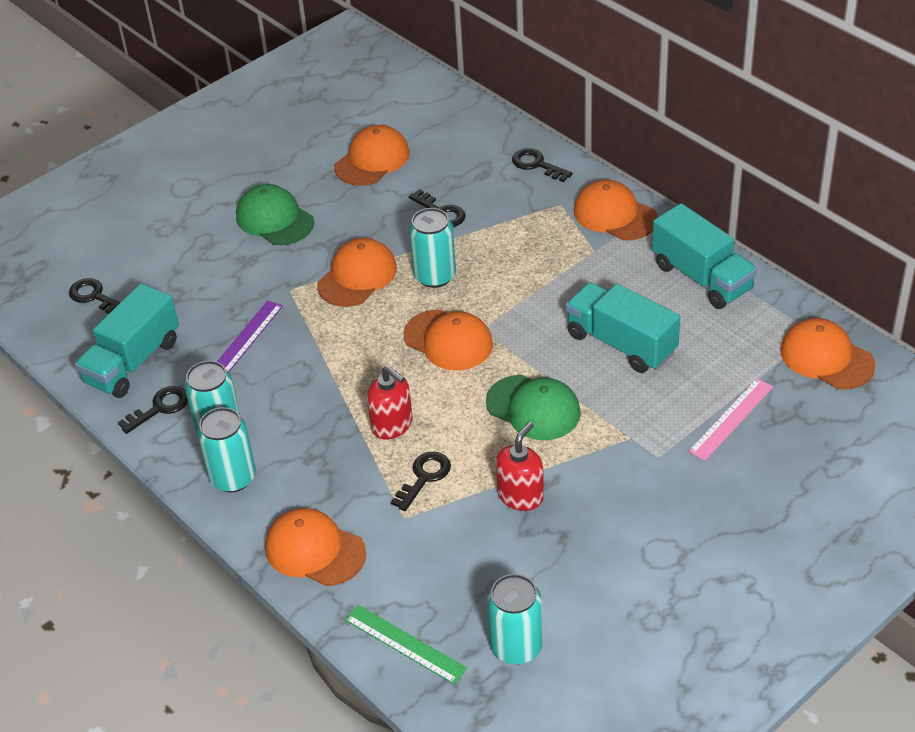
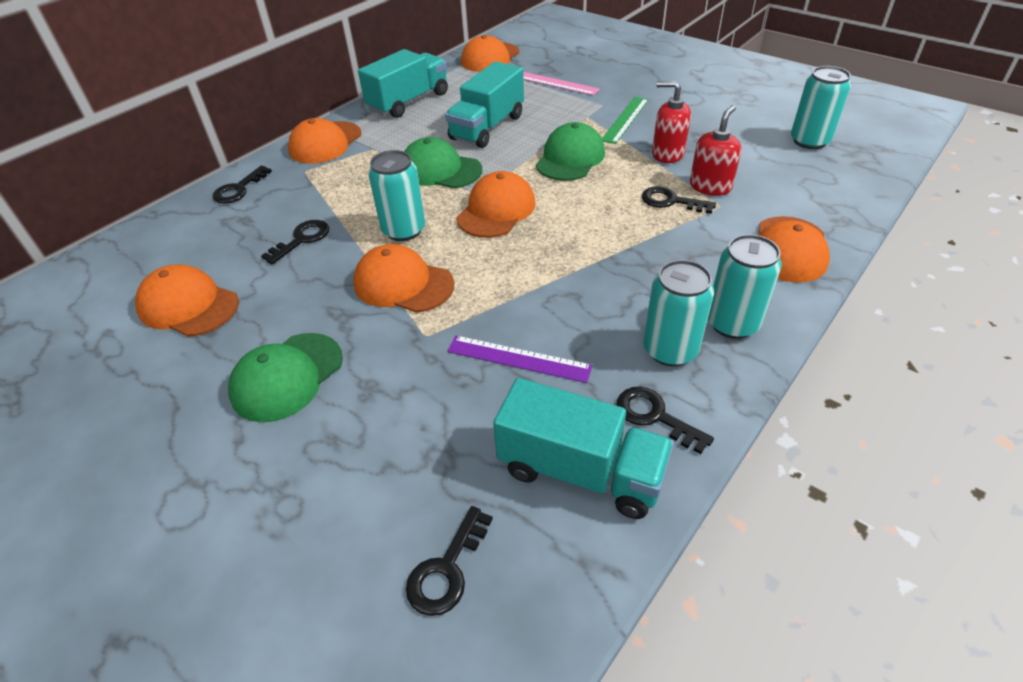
camera: 100 degrees left, 0 degrees up
green ruler [345,605,467,684] -> green ruler moved to [602,97,648,144]
red soap dispenser [367,366,413,439] -> red soap dispenser moved to [690,105,741,196]
none -> green cap [404,137,482,188]

